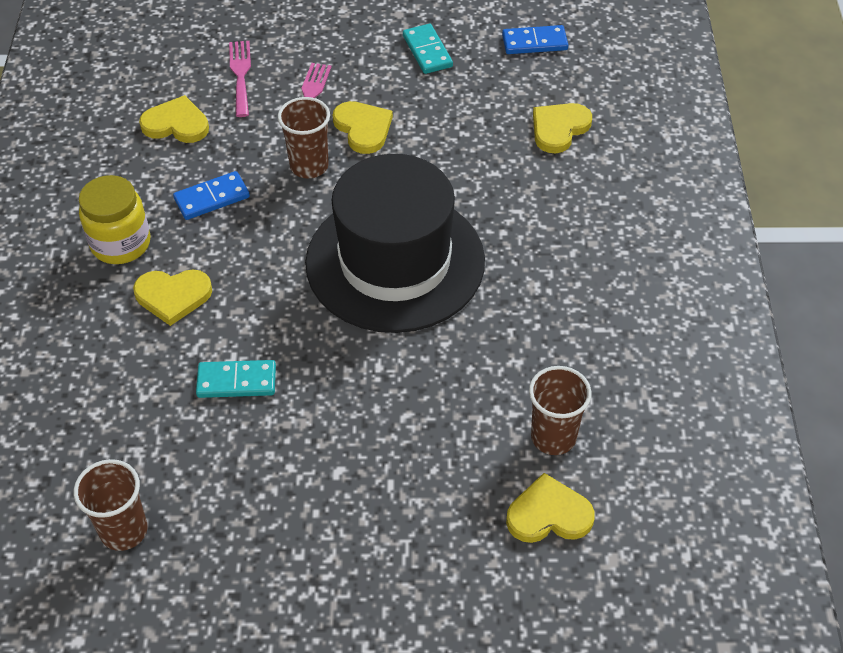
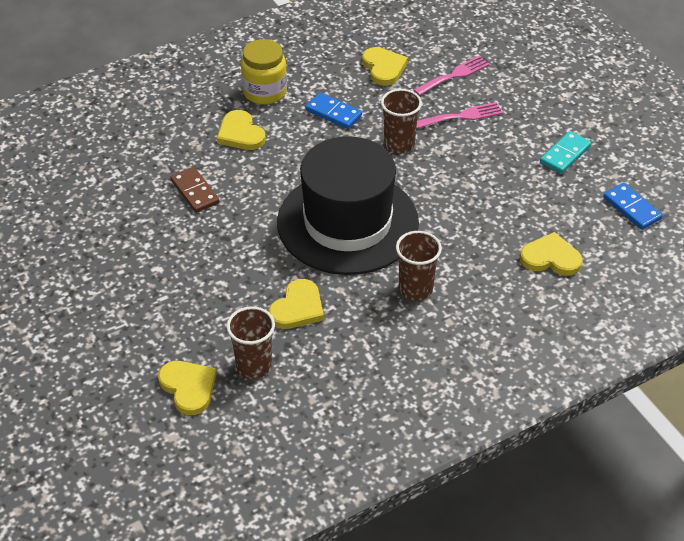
camera: 60 degrees right, 5 degrees down
brown cup [74,459,148,551] -> brown cup moved to [396,231,442,300]
turquoise domino [196,360,276,398] -> brown domino [170,167,220,213]
yellow heart [333,101,393,154] -> yellow heart moved to [269,279,324,329]

